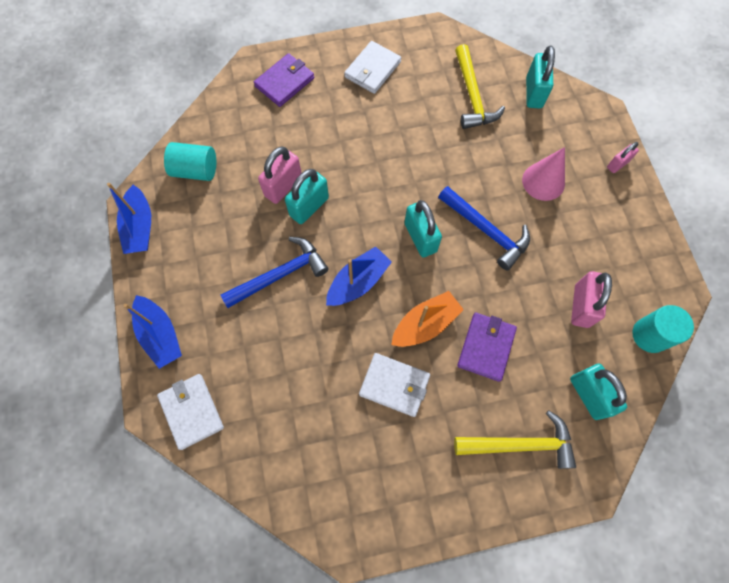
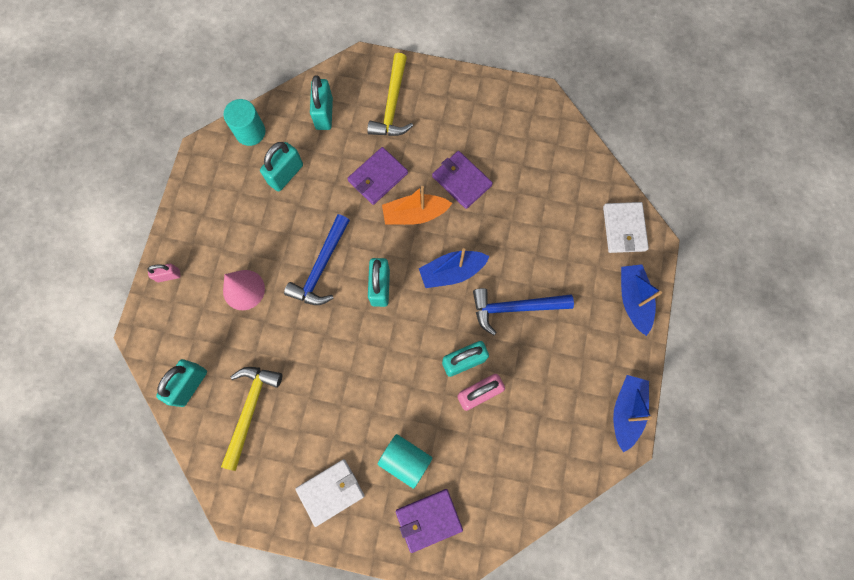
camera: 155 degrees left, 5 degrees up
turquoise cylinder [164,142,216,181] -> turquoise cylinder moved to [377,434,432,489]
white wallet [359,353,430,417] -> purple wallet [432,151,493,209]
blue hammer [438,186,530,270] -> blue hammer turned 135 degrees counterclockwise [284,214,350,305]
yellow hammer [454,410,576,469] -> yellow hammer turned 105 degrees counterclockwise [367,53,413,136]
pink padlock [571,271,612,328] -> turquoise padlock [260,142,303,192]

